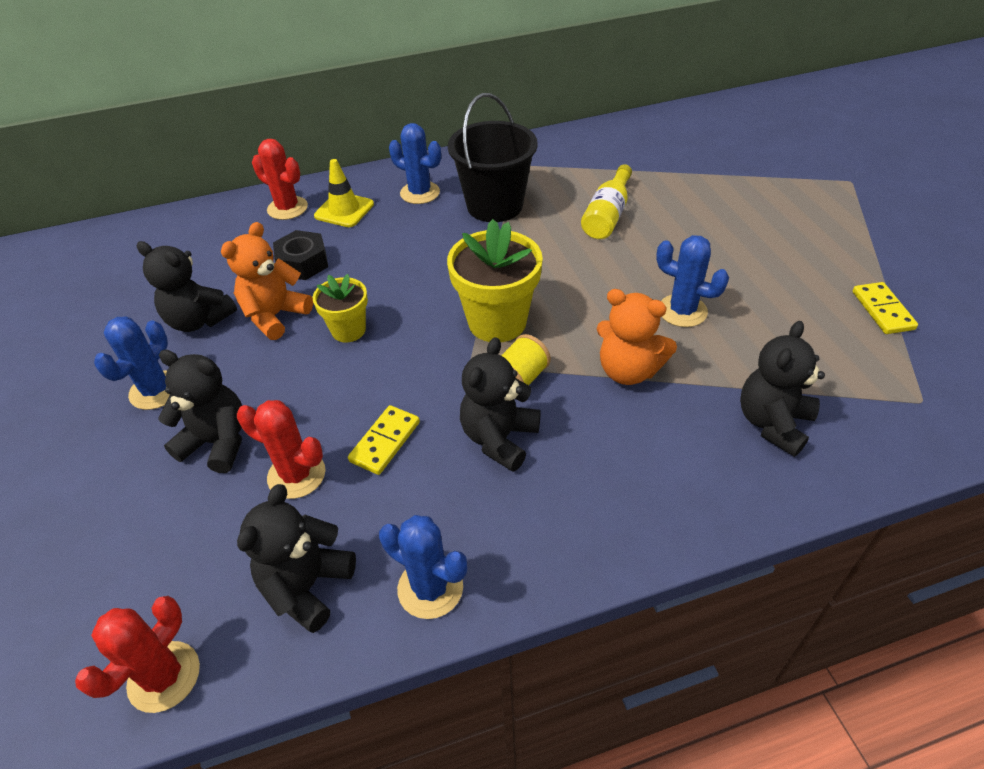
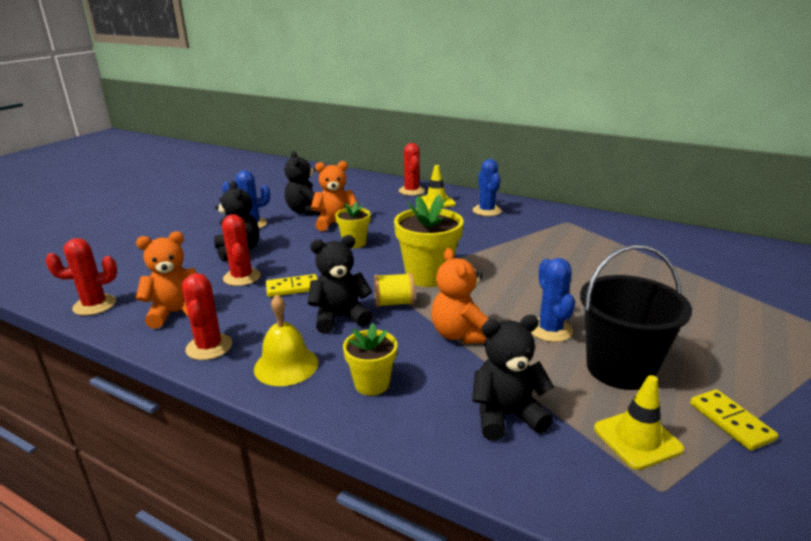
camera: 45 degrees right, 20 degrees down
black teddy bear [237,484,356,633] -> orange teddy bear [136,231,197,329]
black nut [273,230,328,280] -> none
blue cactus [379,515,467,619] -> red cactus [182,273,232,360]
black bucket [448,93,538,222] -> black bucket moved to [580,245,692,390]
yellow bottle [581,164,632,239] -> none
yellow domino [853,282,918,334] -> yellow domino turned 60 degrees counterclockwise [690,389,778,451]
none -> yellow bell [254,294,318,386]
none -> yellow flower pot [343,323,397,396]
none -> yellow traffic cone [594,375,684,470]

